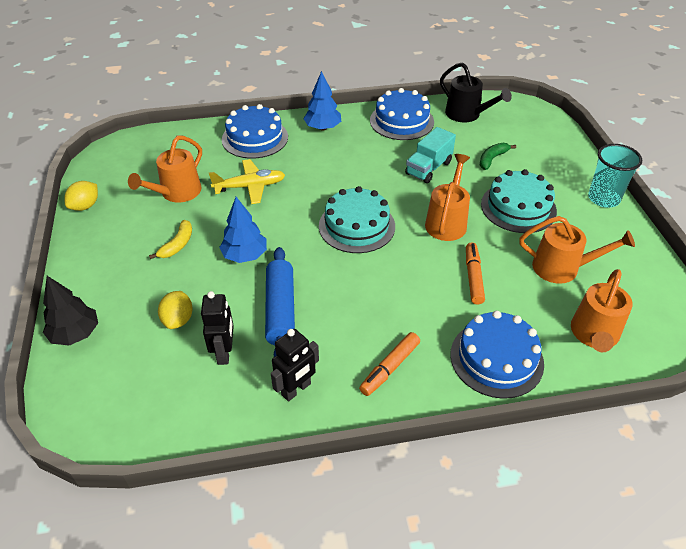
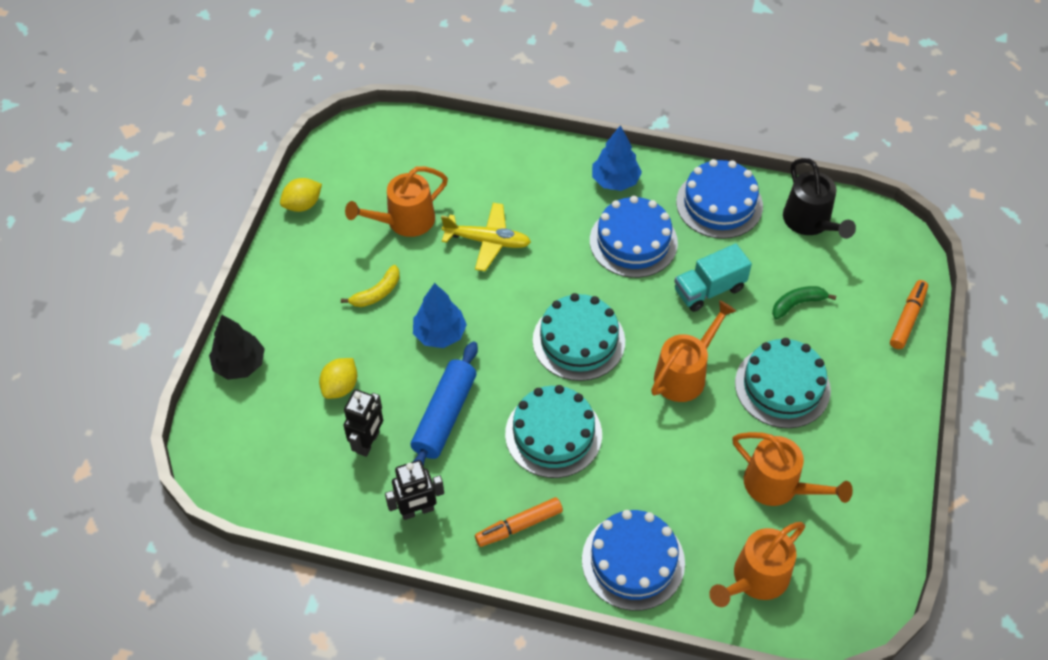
camera: 25 degrees right, 10 degrees up
blue cake [222,104,288,159] -> blue cake moved to [590,196,678,278]
orange marker [466,243,485,305] -> orange marker moved to [890,280,928,349]
turquoise cup [588,144,642,208] -> none
none -> turquoise cake [505,385,602,478]

